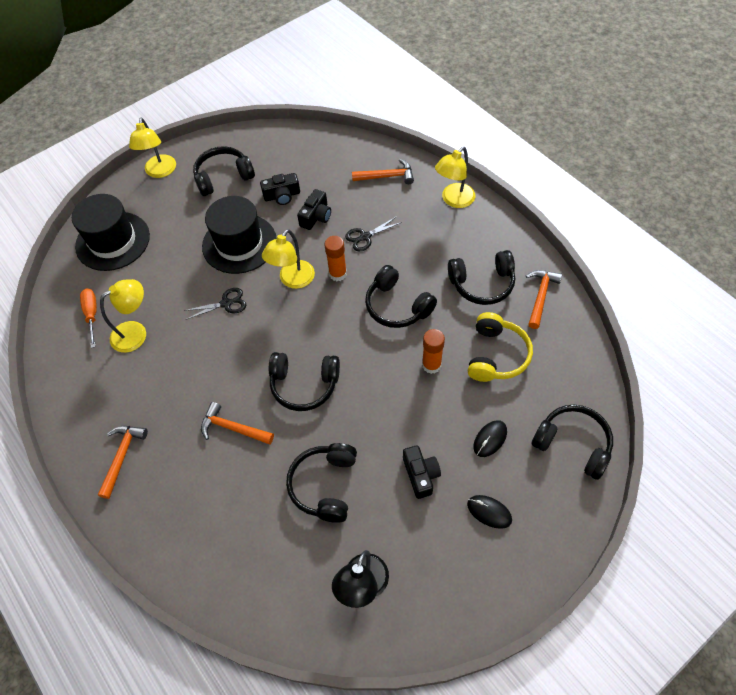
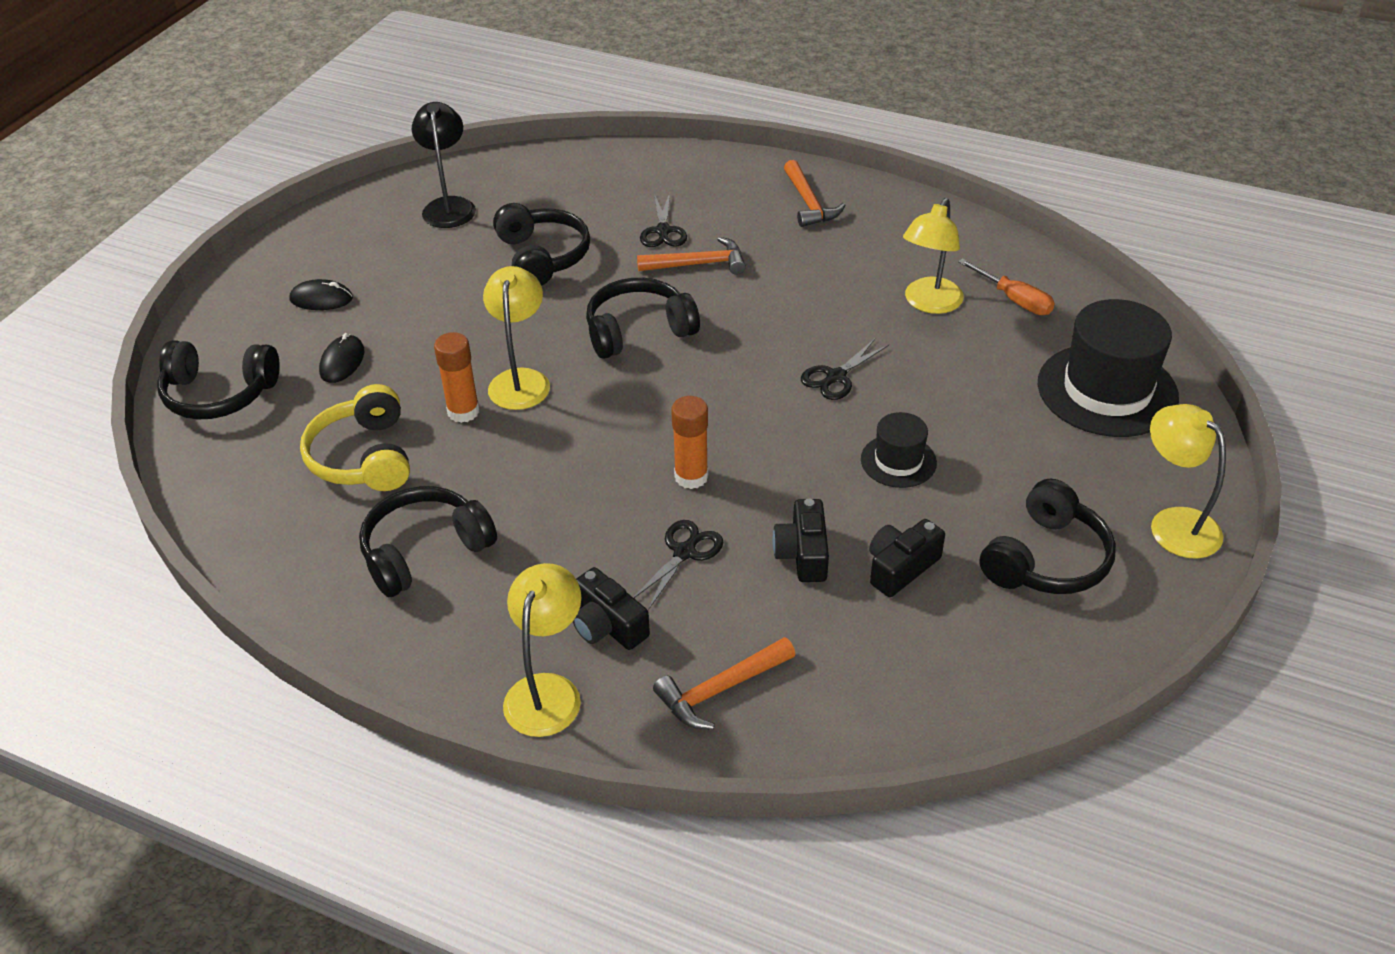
camera: 150 degrees right, 15 degrees down
black hat [202,196,277,274] -> black hat [861,412,937,488], size x0.52
yellow lamp [262,229,315,289] -> yellow lamp moved to [483,266,550,410]
black headphones [365,265,437,328] -> none
black camera [403,445,441,499] -> black camera moved to [573,567,650,650]
orange hammer [526,270,562,329] -> none
none -> black scissors [640,193,687,247]

